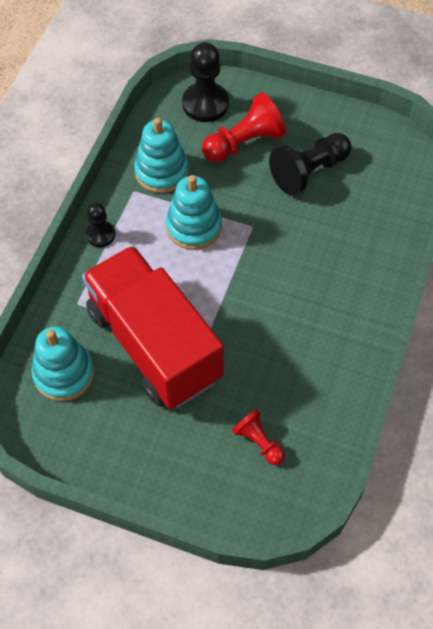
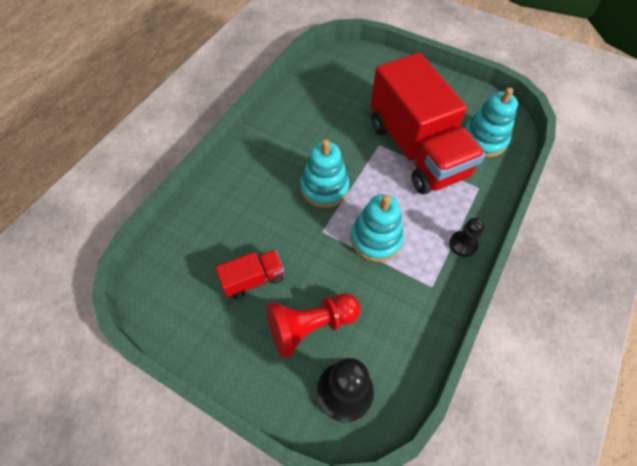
camera: 170 degrees left, 0 degrees up
turquoise stacking toy [134,118,189,193] -> turquoise stacking toy moved to [300,139,349,208]
red pawn [232,409,285,465] -> none
black pawn [269,133,352,196] -> red truck [216,250,284,299]

